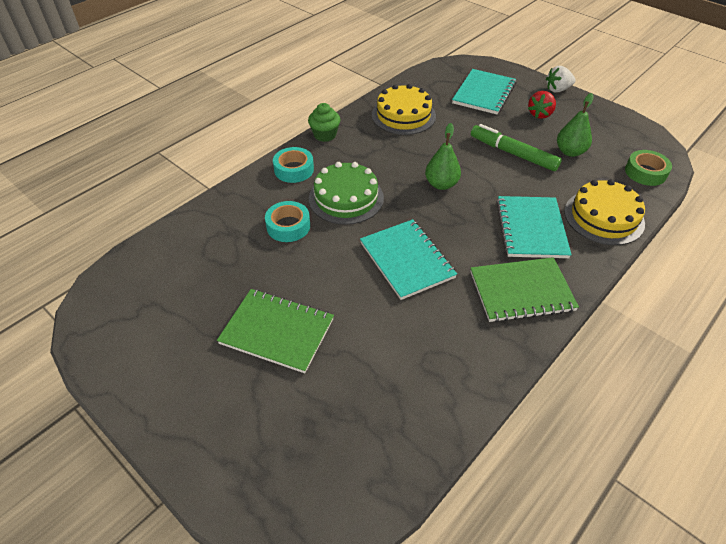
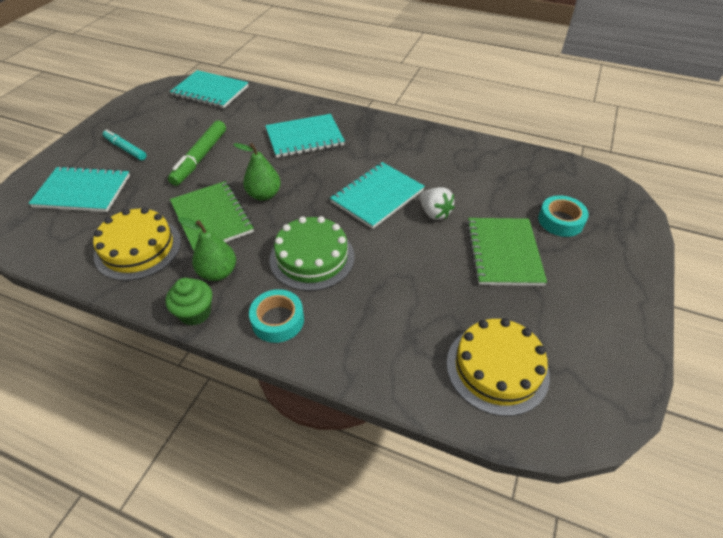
camera: 110 degrees left, 0 degrees up
turquoise tape [265,201,310,242] -> turquoise tape moved to [538,195,589,237]
green notebook [470,257,579,322] -> green notebook moved to [170,181,254,250]
red strawberry [528,91,556,119] -> turquoise marker [103,129,147,160]
white strawberry [546,66,576,93] -> white strawberry moved to [420,187,455,220]
green pear [557,93,593,157] -> green pear moved to [178,217,236,281]
yellow cake [564,179,645,245] -> yellow cake moved to [446,318,550,416]
green tape [625,150,672,186] -> turquoise notebook [170,70,248,108]

